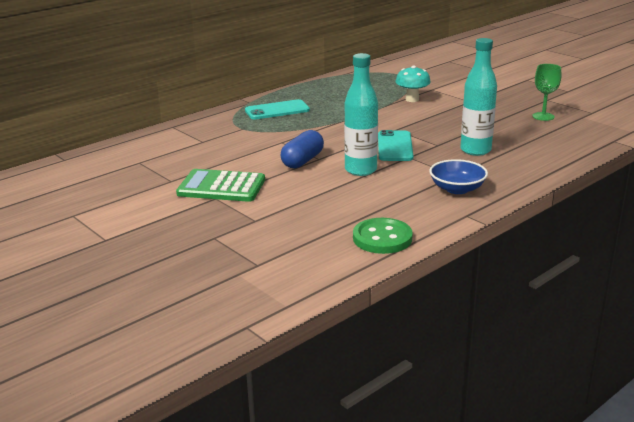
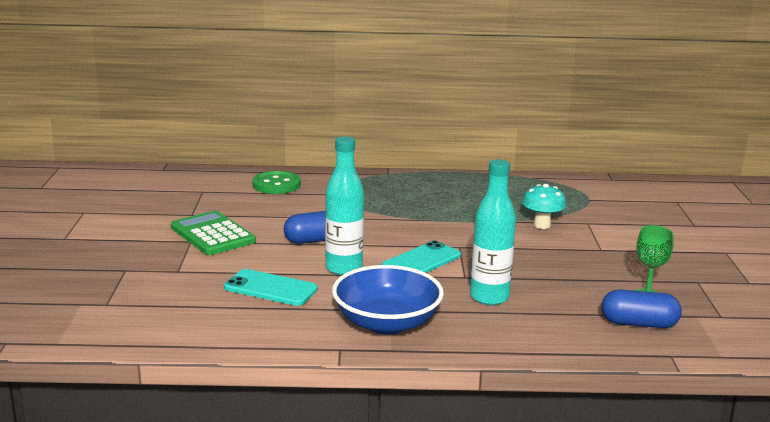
camera: 40 degrees right, 5 degrees down
turquoise phone [245,99,310,119] -> turquoise phone moved to [224,269,318,306]
green button [353,218,413,254] -> green button moved to [252,171,301,194]
blue bowl [429,159,488,194] -> blue bowl [332,265,444,334], size x1.57
none -> blue capsule [601,290,682,328]

